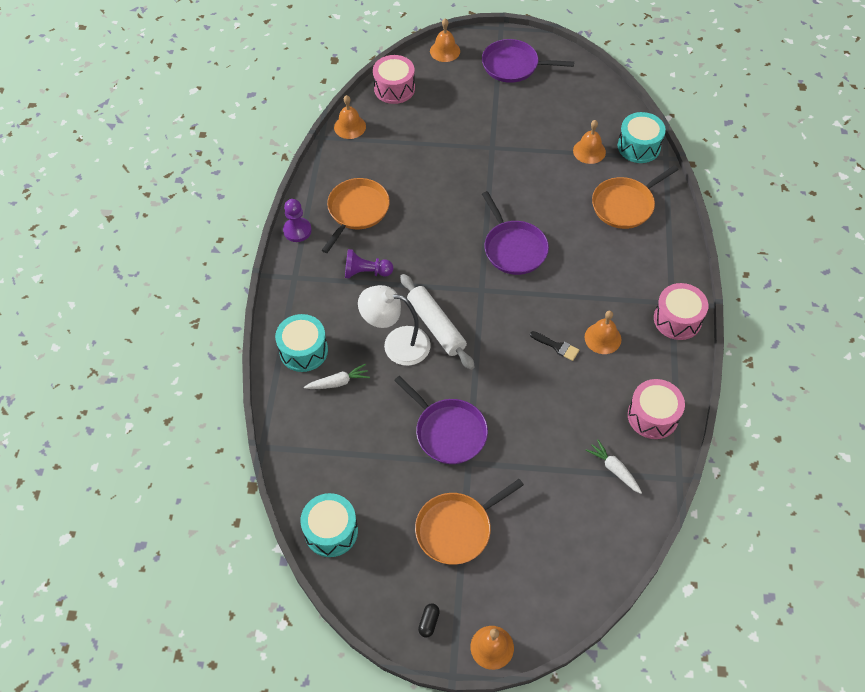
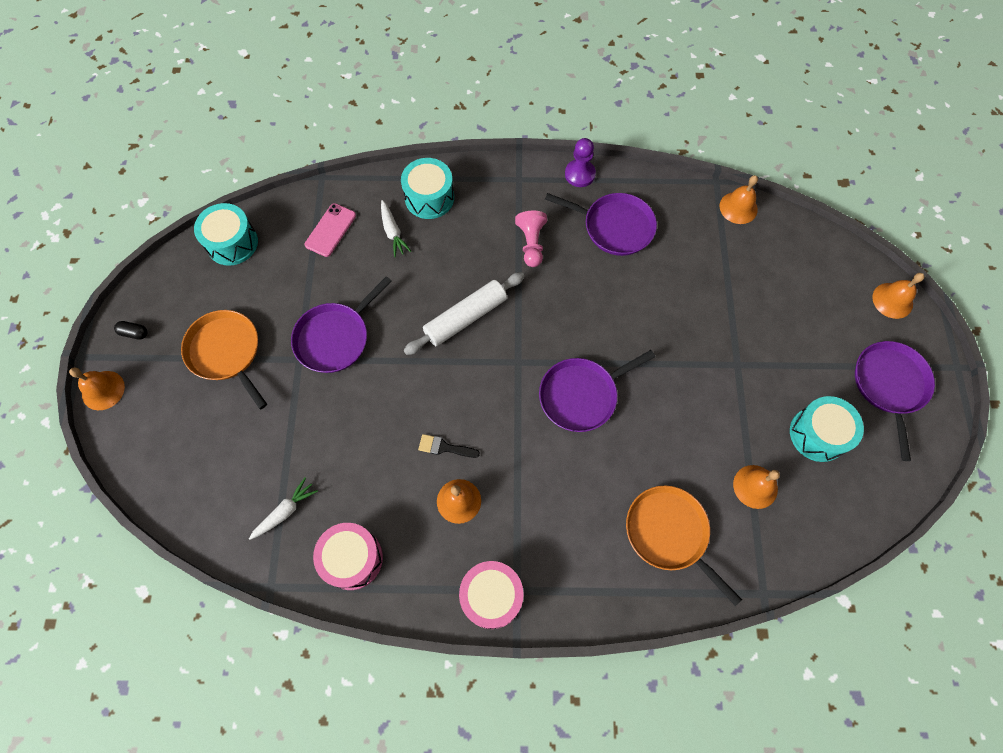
camera: 85 degrees right, 10 degrees up
orange pan [322,178,390,253] -> purple pan [545,193,657,256]
purple pawn [345,249,393,279] -> pink pawn [515,211,547,267]
white lamp [358,285,431,366] -> none
pink drum [373,55,415,104] -> none
black brush [530,331,579,361] -> black brush turned 75 degrees clockwise [418,434,480,458]
turquoise drum [618,112,666,163] -> turquoise drum moved to [790,396,864,462]
none -> pink phone [305,203,356,257]

